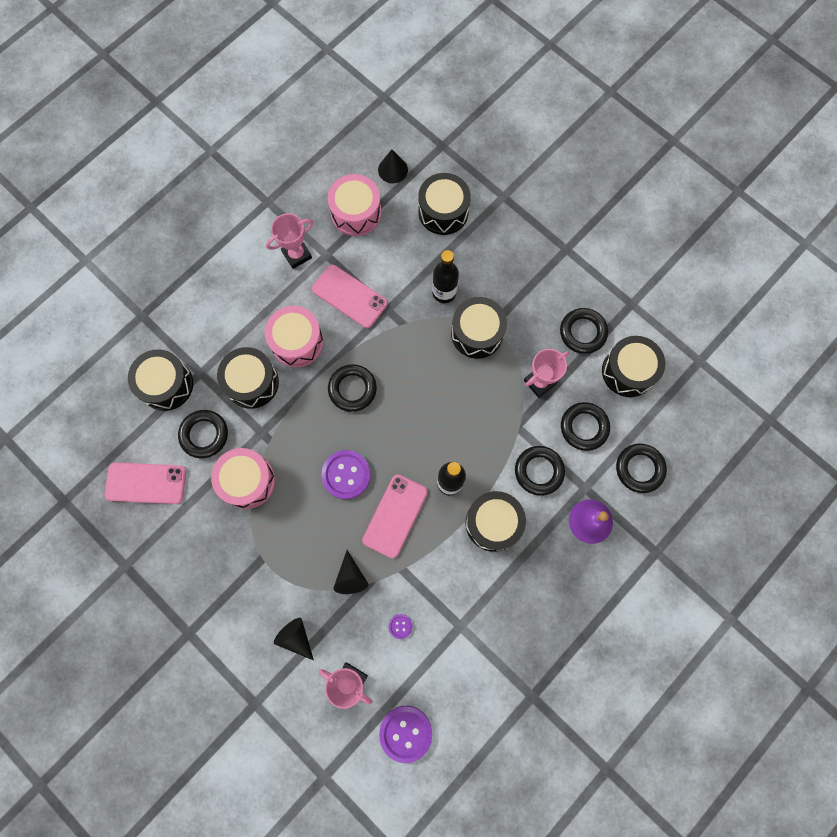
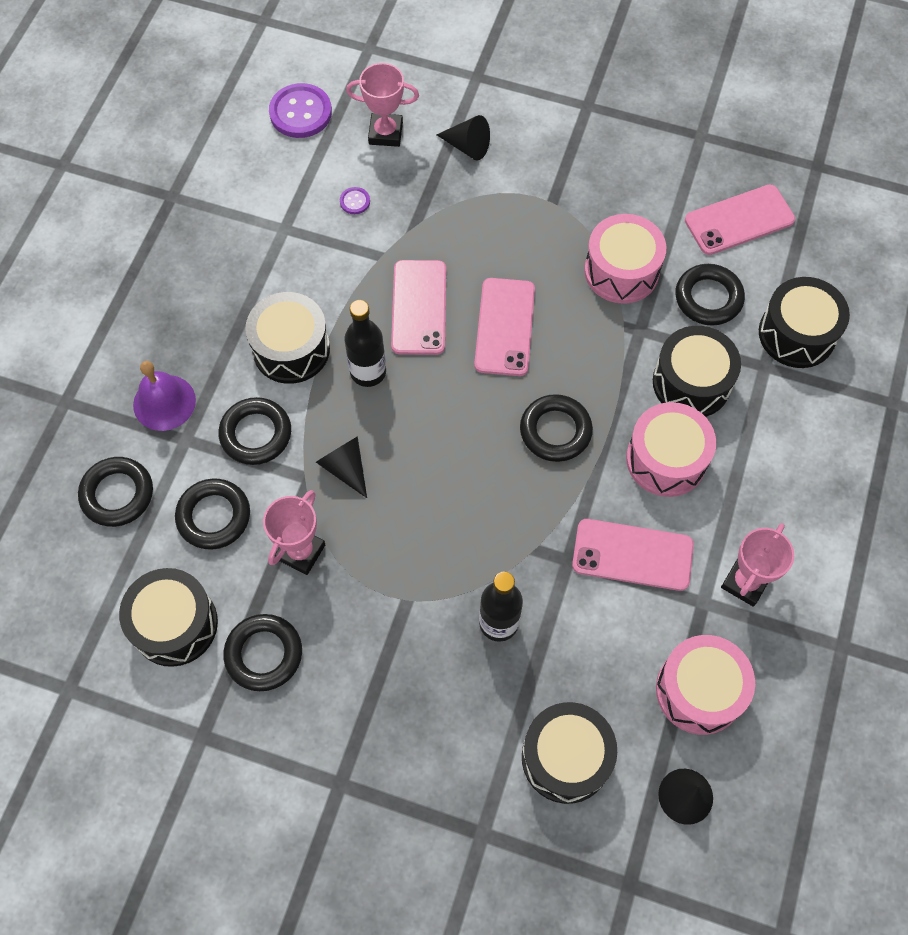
camera: 155 degrees right, 10 degrees down
purple button [321,450,371,499] -> pink phone [474,278,535,376]
black cone [333,550,369,594] -> black cone moved to [316,436,367,498]
black drum [451,297,507,359] -> none

